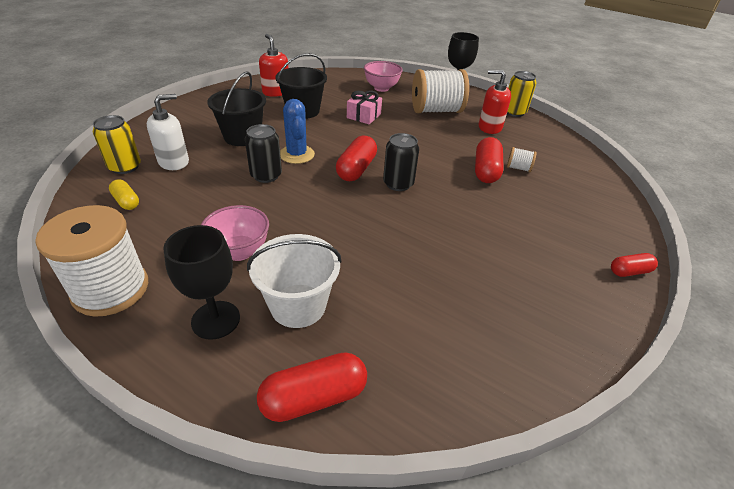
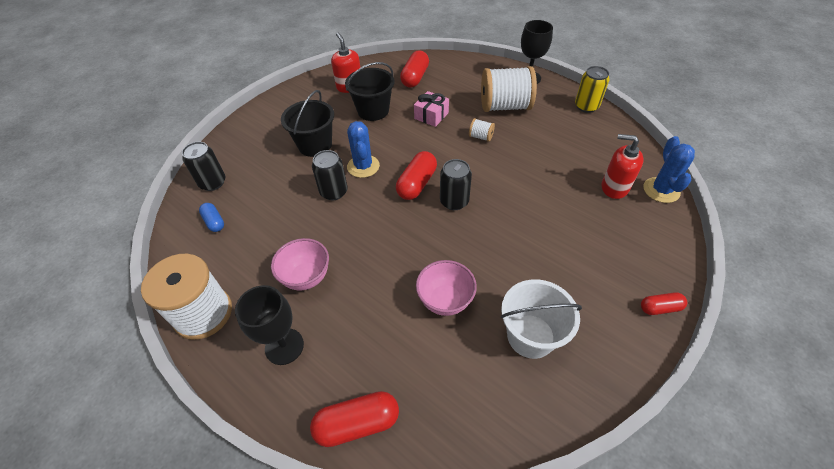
camera: 10 degrees right, 10 degrees up
yellow can [93,115,141,174] -> black can [182,142,226,191]
yellow capsule [109,179,139,210] -> blue capsule [199,203,224,232]
white soap dispenser [147,94,189,170] -> none
white bucket [247,234,341,328] -> white bucket moved to [501,279,582,359]
pink bowl [364,61,403,92] -> pink bowl moved to [416,260,477,316]
red capsule [475,137,504,183] -> red capsule moved to [400,51,429,88]
red soap dispenser [479,70,511,134] -> red soap dispenser moved to [602,134,643,199]
white spool [507,147,537,172] -> white spool moved to [469,118,495,142]
none -> blue cactus [643,136,695,203]

